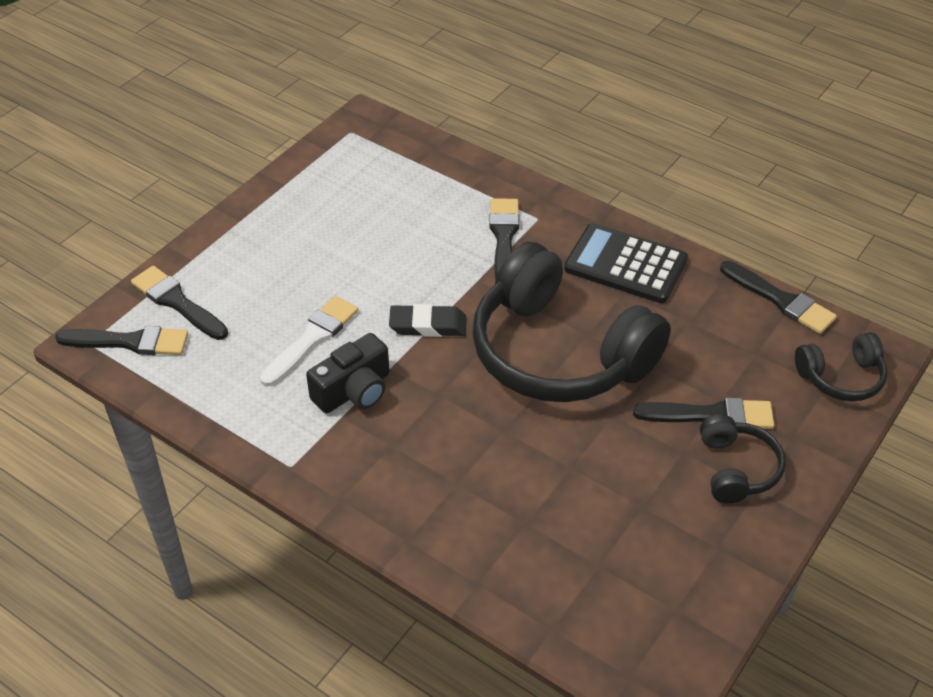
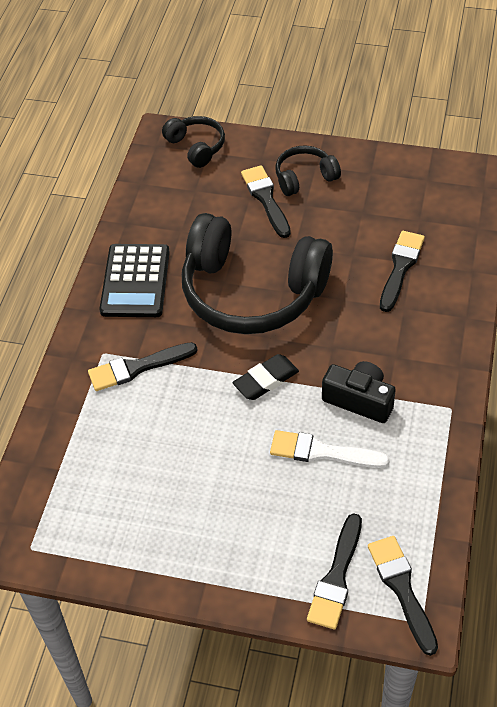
camera: 110 degrees left, 5 degrees up
black eraser [389,304,467,337] -> black eraser turned 75 degrees clockwise [232,354,299,400]
black headphones [472,242,671,402] -> black headphones turned 90 degrees clockwise [182,213,333,334]
black brush [720,261,837,334] -> black brush moved to [380,231,425,312]

